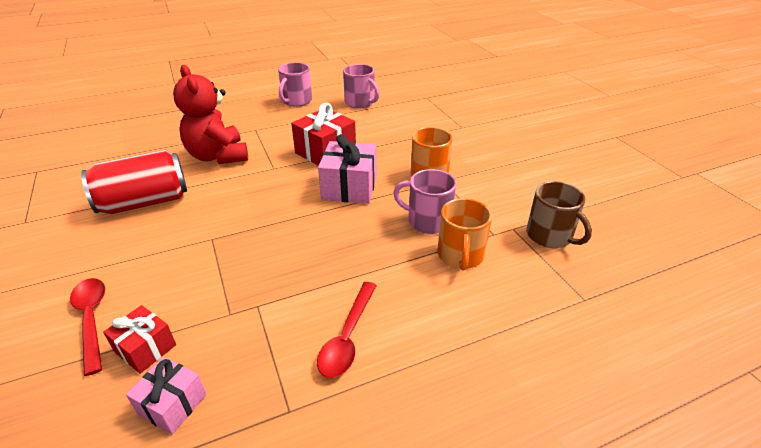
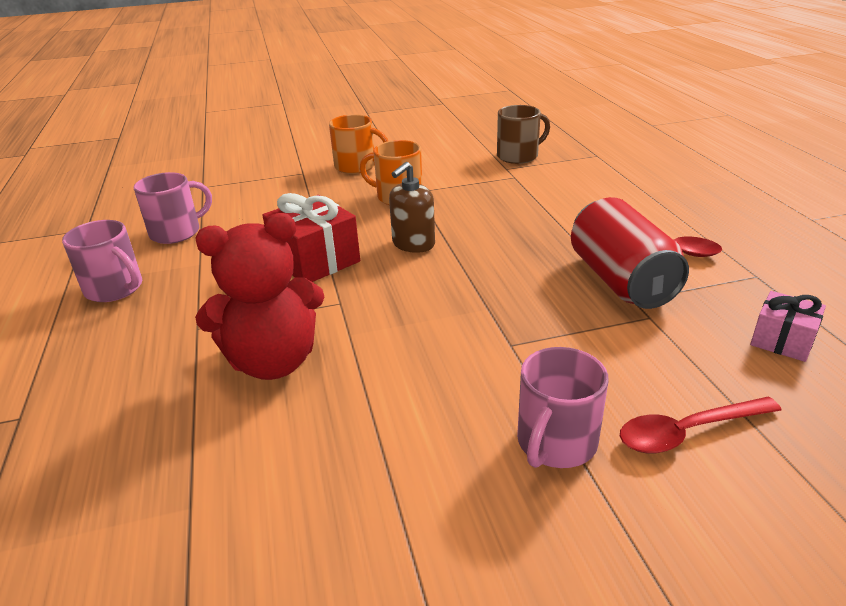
camera: 80 degrees left, 5 degrees down
red can [81,150,187,214] -> red can moved to [571,197,689,309]
red gift [103,305,176,374] -> none
pink gift [318,134,377,204] -> brown soap dispenser [389,162,435,253]
pink mug [393,169,457,234] -> pink mug moved to [517,347,609,468]
orange mug [437,198,492,270] -> orange mug moved to [329,114,388,174]

